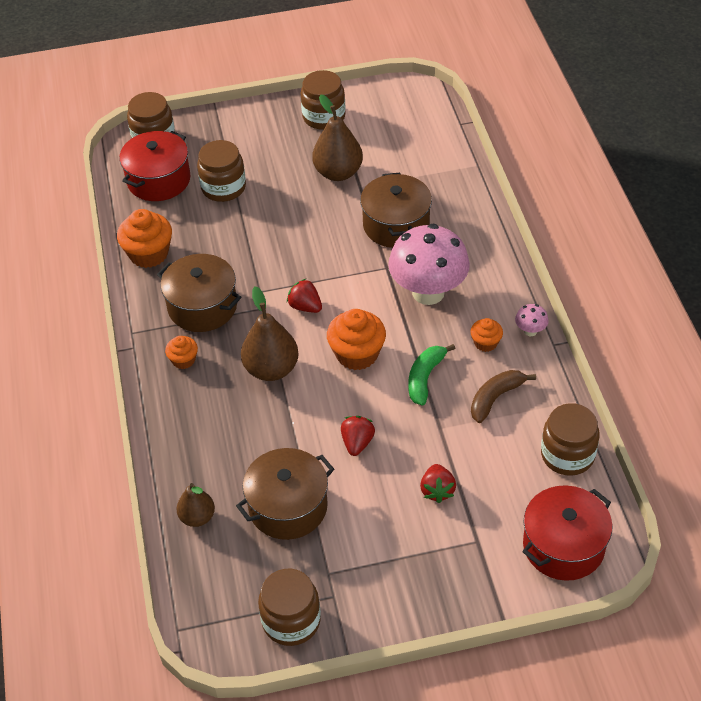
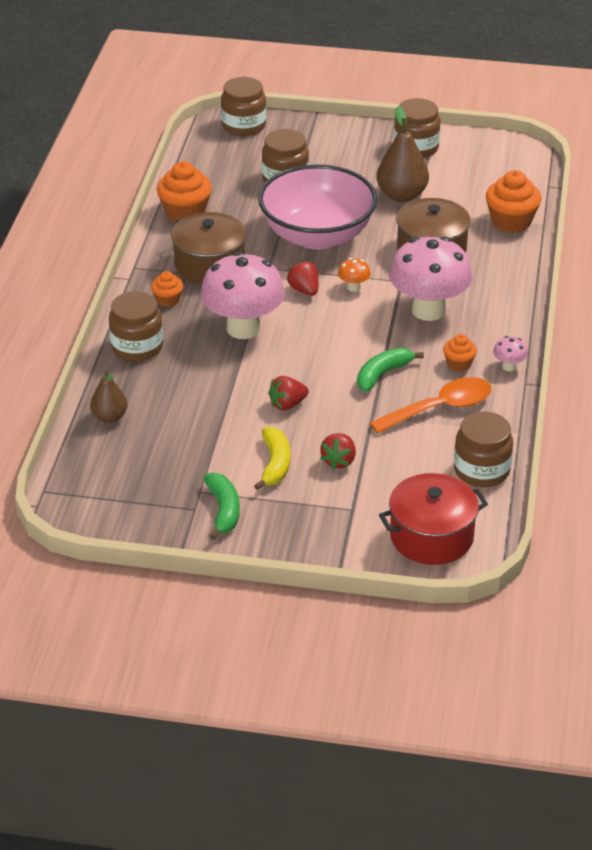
camera: 20 degrees right, 10 degrees down
red pot [119,131,190,201] -> none
brown pot [236,448,334,540] -> none
brown pear [241,286,299,381] -> pink mushroom [201,252,285,339]
brown jar [258,569,321,646] -> brown jar moved to [109,291,163,361]
orange cupcake [327,309,386,370] -> orange cupcake moved to [486,170,541,233]
red strawberry [341,416,375,456] -> red strawberry turned 150 degrees counterclockwise [268,376,309,411]
brown banana [471,370,536,423] -> orange spoon [369,377,492,433]
none -> green banana [204,473,240,540]
none -> yellow banana [254,427,290,490]
none -> pink bowl [258,164,377,250]
none -> orange mushroom [338,258,371,292]

